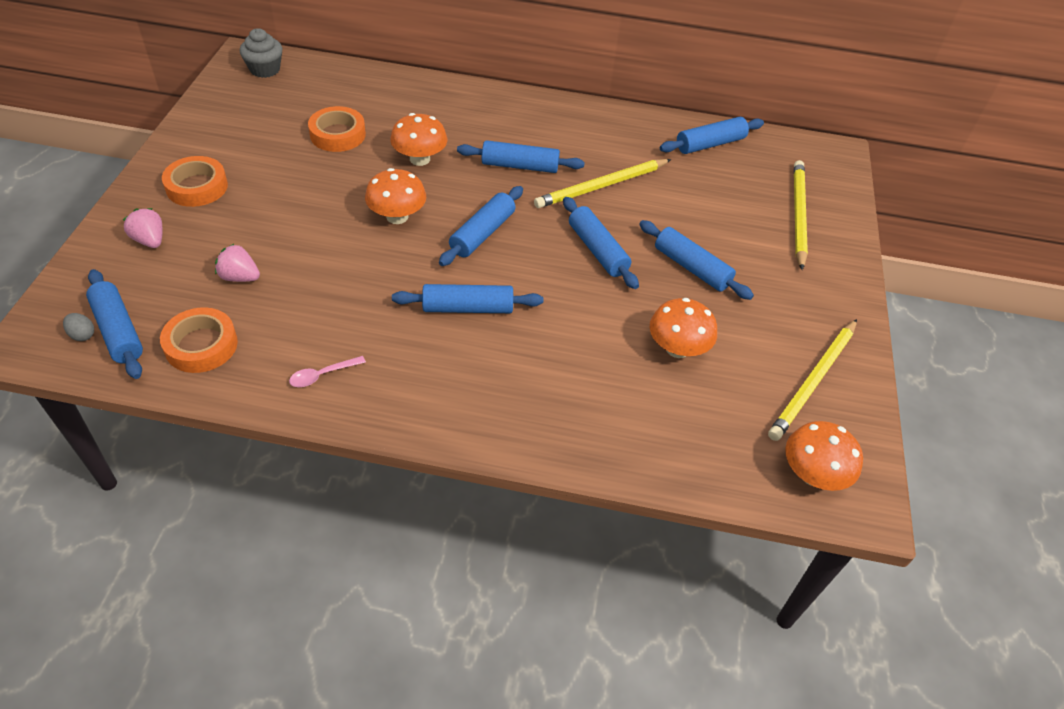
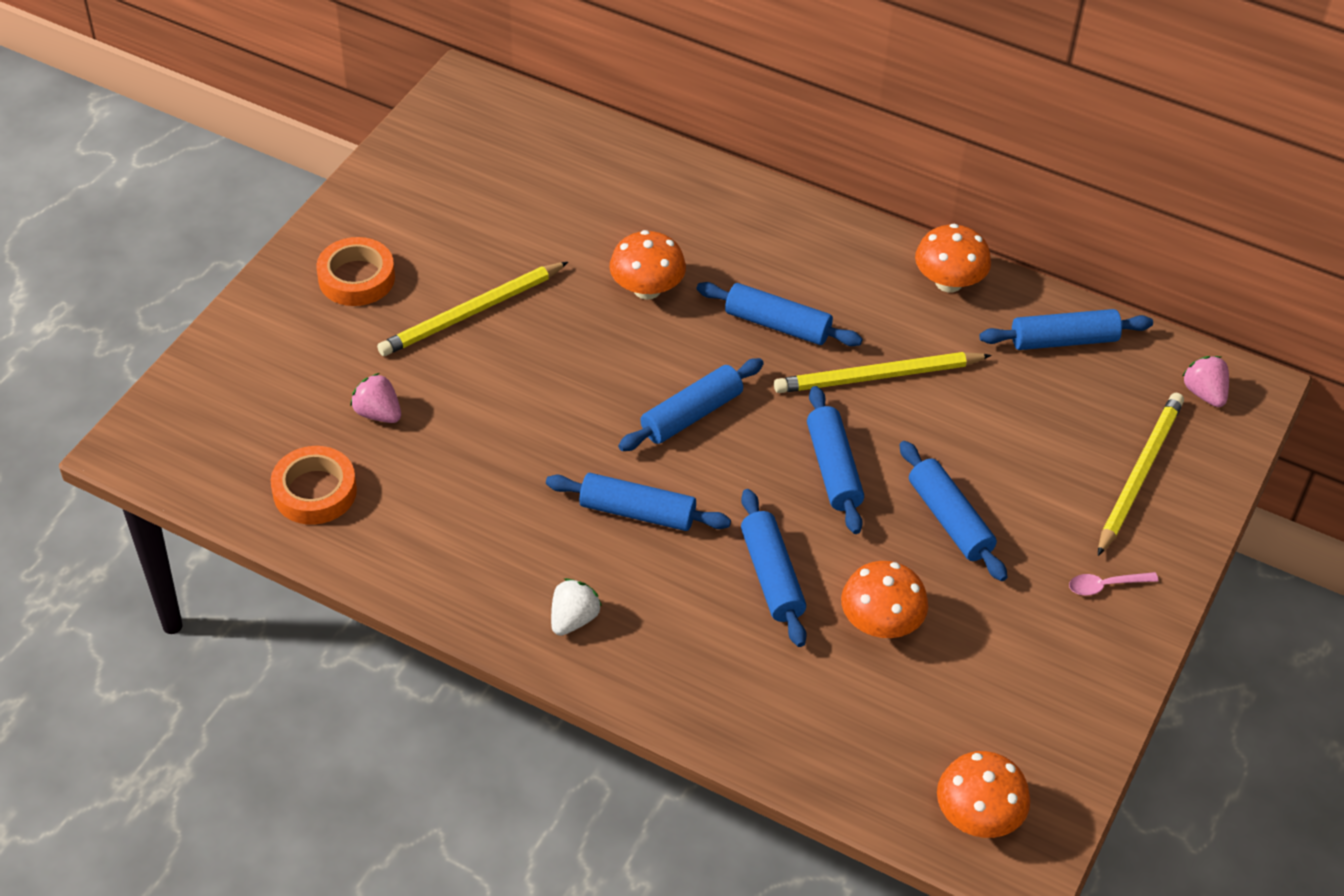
camera: 20 degrees right, 0 degrees up
grey egg [63,313,94,341] -> none
blue rolling pin [86,269,143,379] -> blue rolling pin moved to [741,489,807,647]
pink strawberry [123,208,162,248] -> pink strawberry moved to [1182,356,1229,407]
grey cupcake [240,28,283,78] -> none
pink spoon [289,356,366,387] -> pink spoon moved to [1069,572,1159,596]
orange tape [308,106,366,152] -> none
orange mushroom [365,168,426,224] -> orange mushroom moved to [915,224,991,292]
yellow pencil [768,319,857,441] -> yellow pencil moved to [377,262,568,356]
none -> white strawberry [551,578,602,636]

